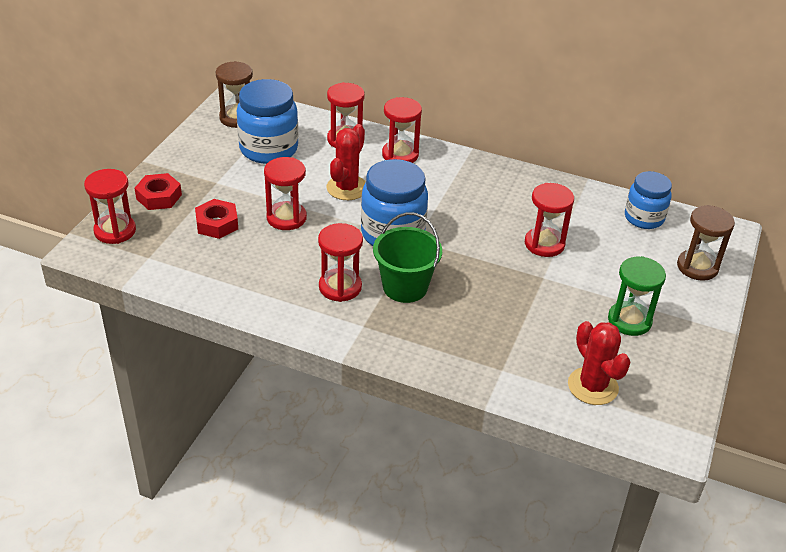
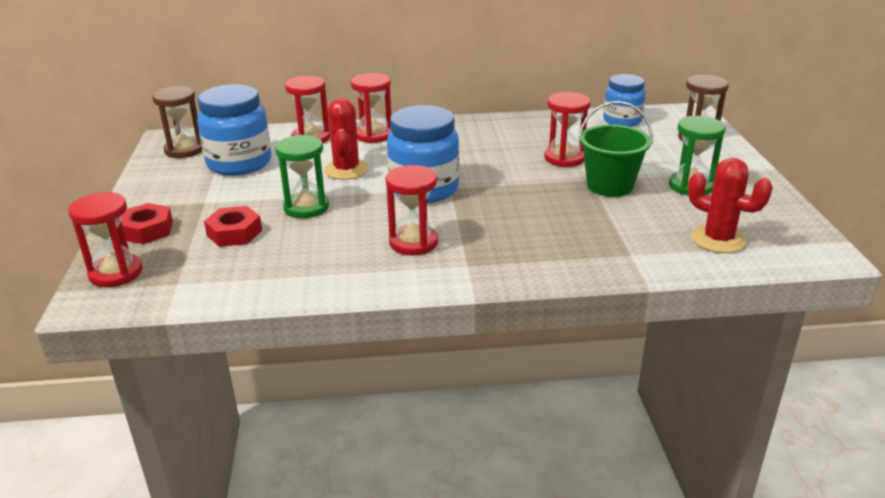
camera: 25 degrees left, 10 degrees down
red hourglass [264,157,307,230] -> green hourglass [275,135,329,218]
green bucket [373,212,442,303] -> green bucket moved to [578,101,653,197]

